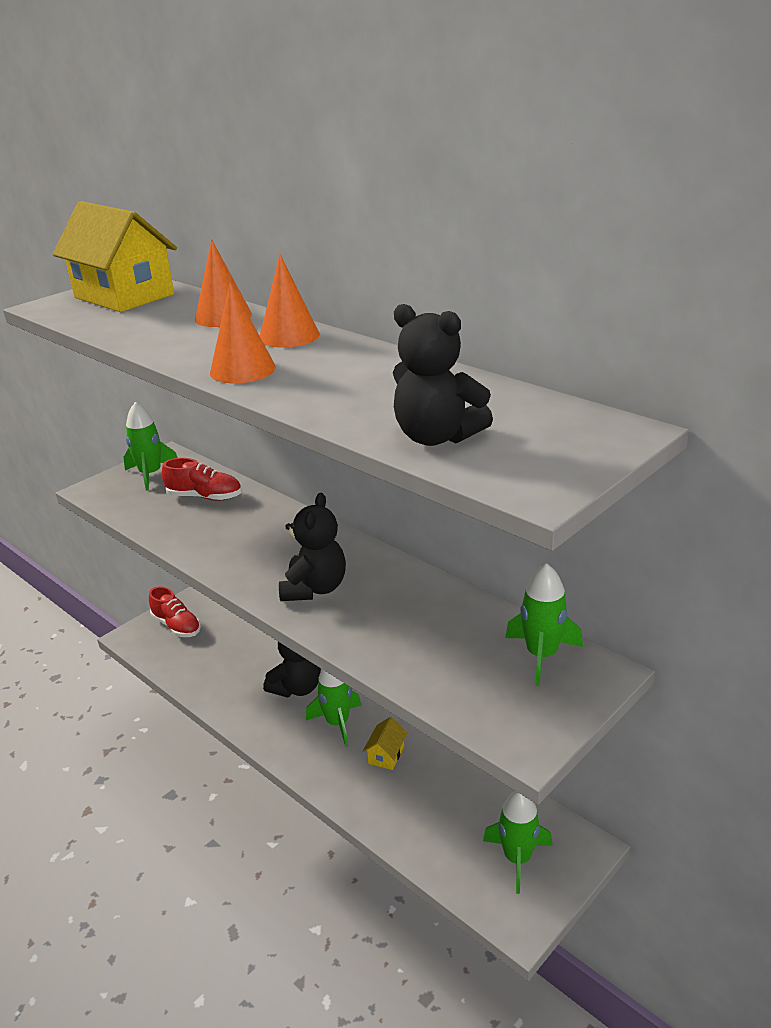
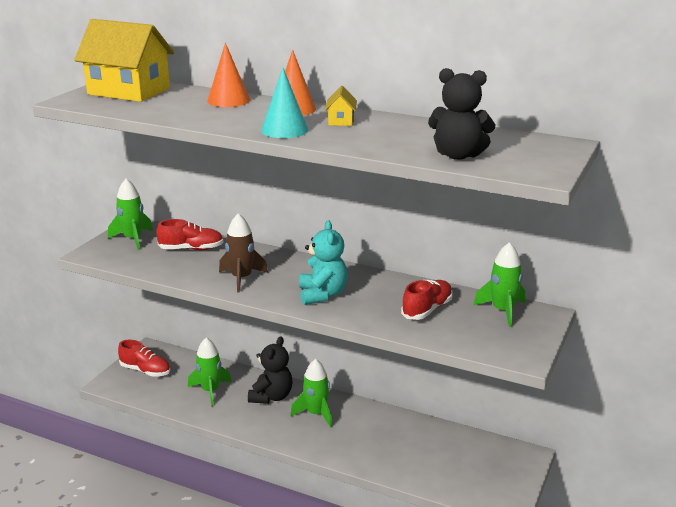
camera: 20 degrees left, 5 degrees down
orange cone [210,282,276,383] -> turquoise cone [261,67,308,138]
black teddy bear [279,493,346,601] -> turquoise teddy bear [299,220,348,305]
yellow house [363,717,408,770] -> yellow house moved to [325,86,357,126]
green rocket [483,791,553,894] -> green rocket moved to [188,337,232,406]
none -> brown rocket [219,213,268,293]
none -> red shoe [401,280,453,320]

